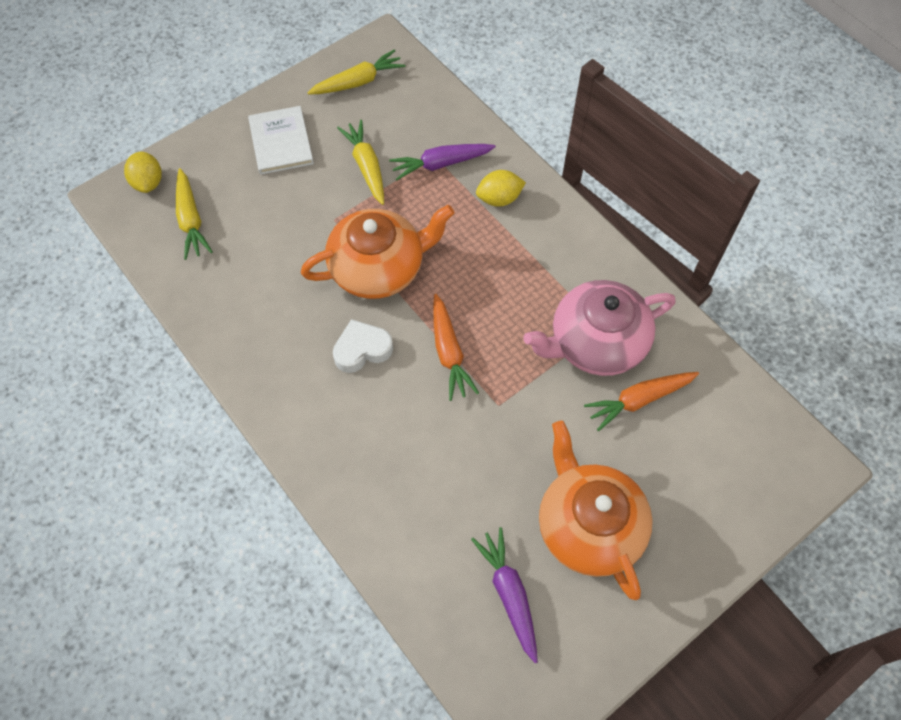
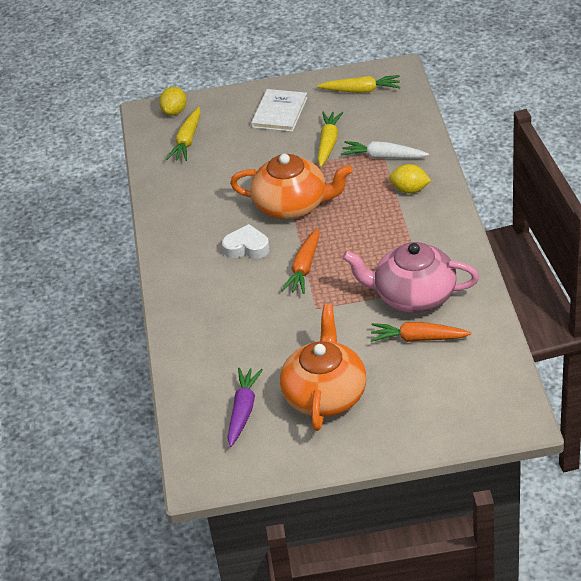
camera: 35 degrees right, 20 degrees down
purple carrot [389,144,496,181] -> white carrot [341,141,429,158]

